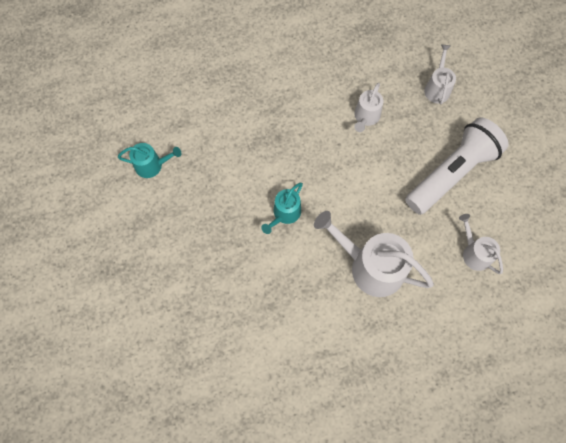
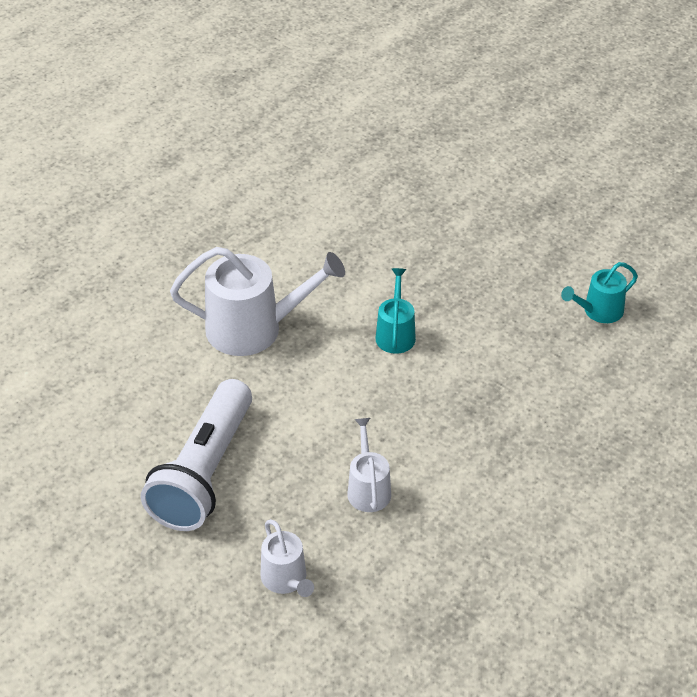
camera: 150 degrees right, 25 degrees down
white watering can [459,214,503,274] -> none

